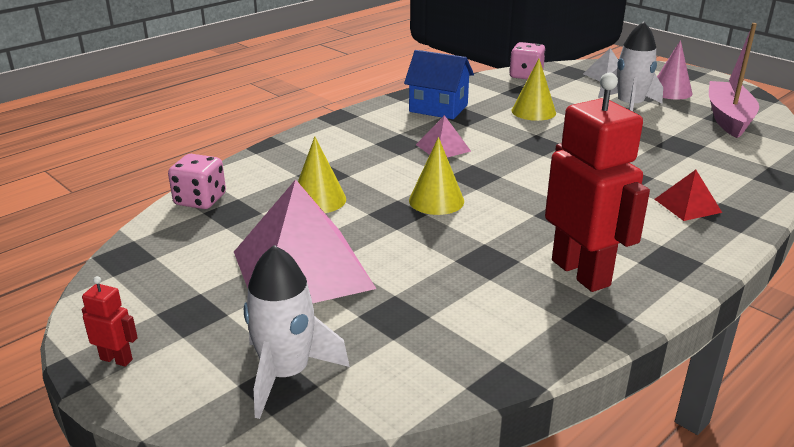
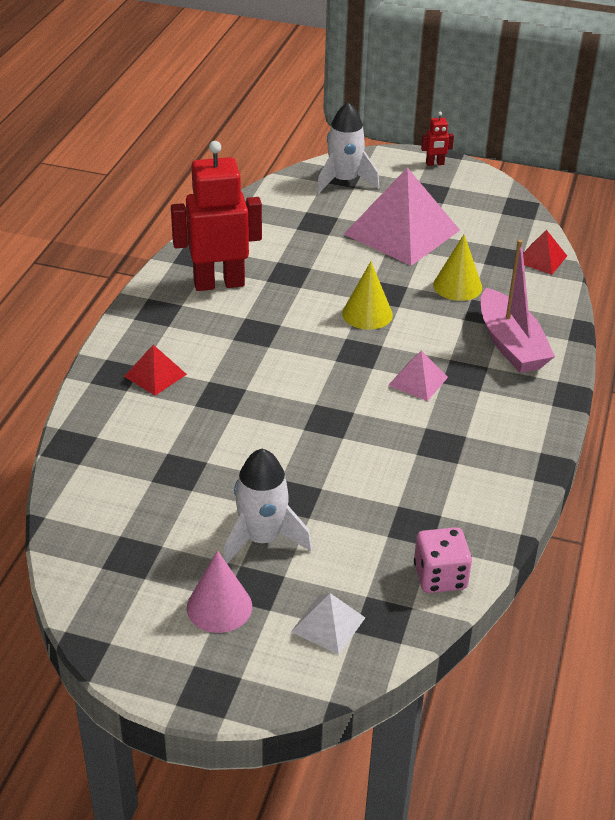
camera: 150 degrees right, 10 degrees up
pink dice [168,154,226,209] -> red pyramid [523,230,567,275]
blue house [404,50,474,119] -> none
yellow cone [512,59,556,121] -> none
red robot [545,73,650,292] -> red robot turned 135 degrees clockwise [171,141,262,291]
pink boat [709,23,759,138] -> pink boat moved to [481,239,555,373]

